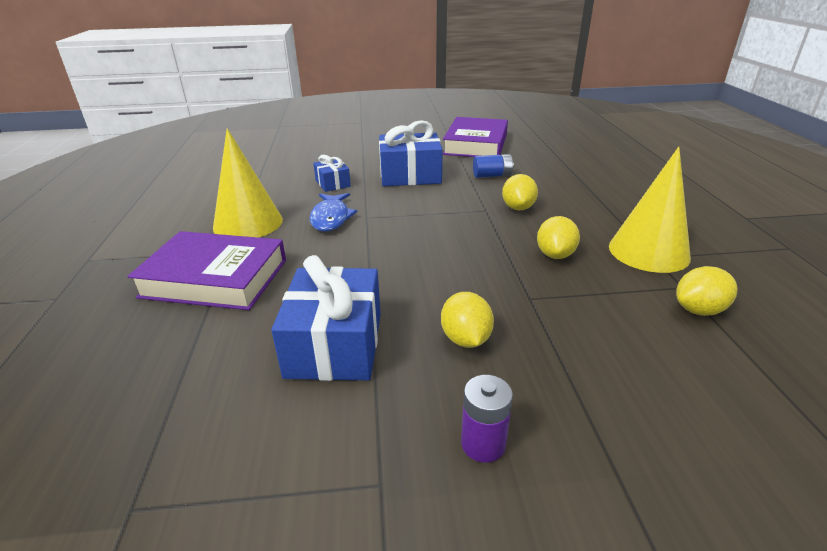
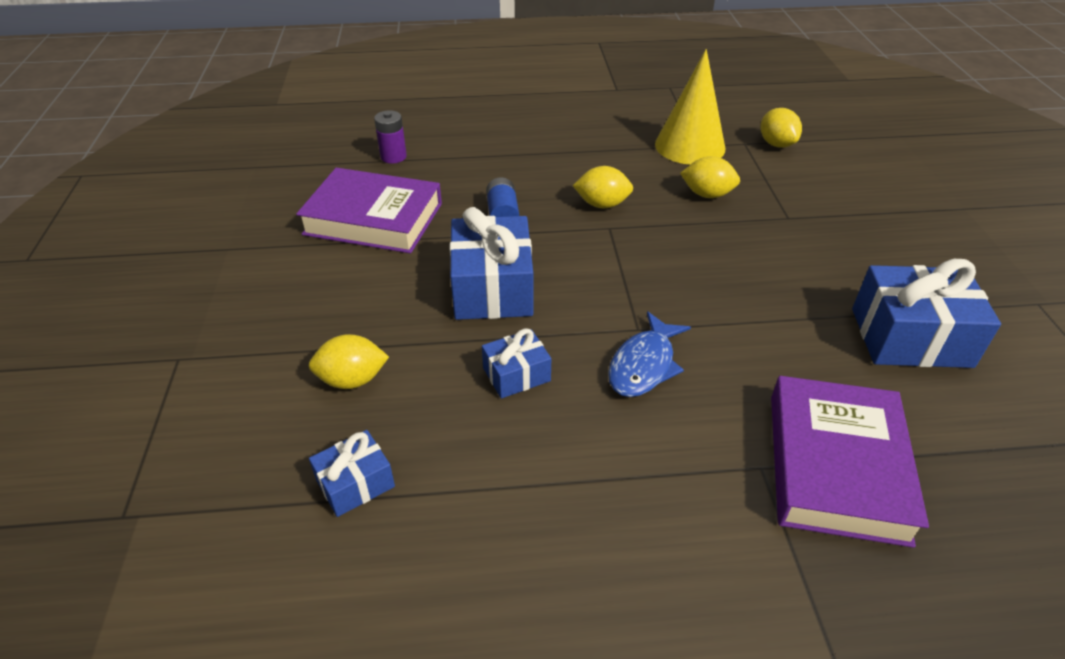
camera: 90 degrees left, 10 degrees up
yellow cone [213,128,283,238] -> none
blue fish [309,193,357,232] -> blue fish turned 120 degrees clockwise [608,311,691,397]
yellow lemon [441,292,494,348] -> yellow lemon moved to [309,334,389,389]
purple battery [461,375,513,463] -> purple battery moved to [374,110,407,164]
none -> blue gift [309,430,395,517]

